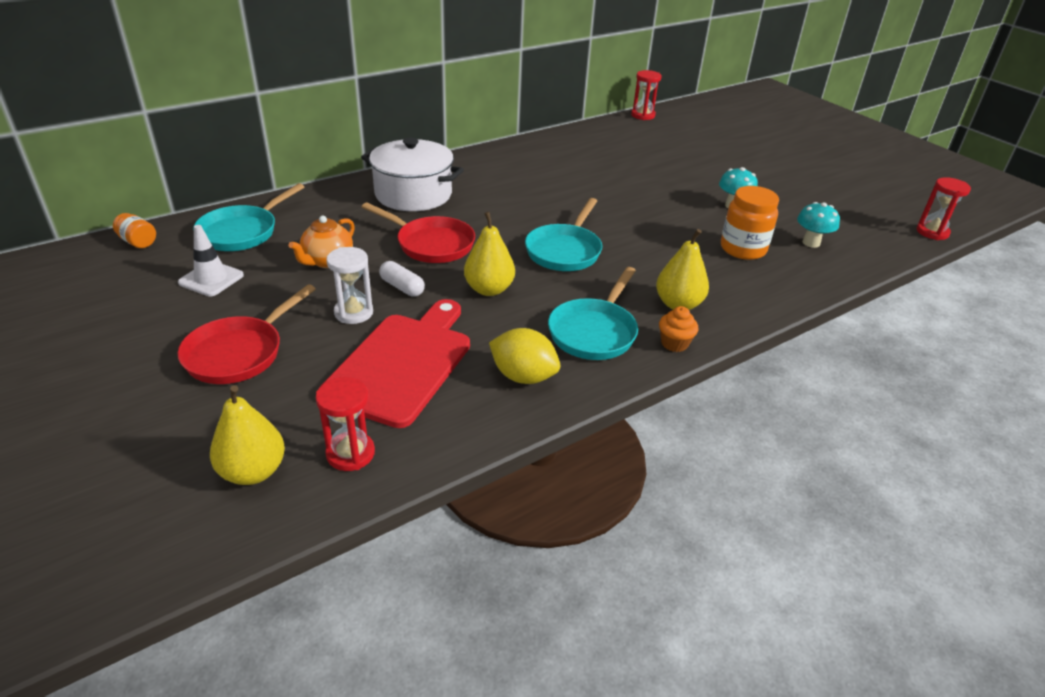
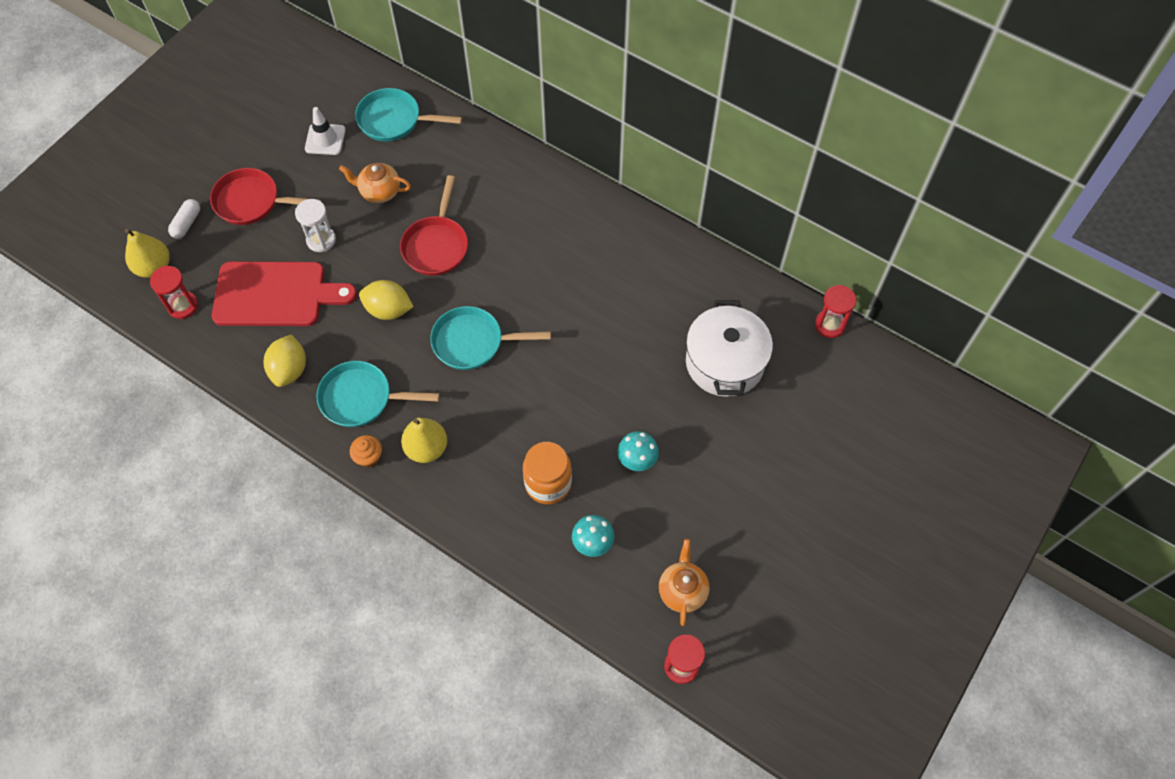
camera: 70 degrees right, 25 degrees up
orange jar [113,213,156,248] -> none
white pot [361,137,464,211] -> white pot moved to [686,300,773,397]
white capsule [379,261,425,297] -> white capsule moved to [168,199,200,239]
yellow pear [464,212,515,296] -> yellow lemon [359,280,413,320]
none -> orange teapot [659,539,710,626]

